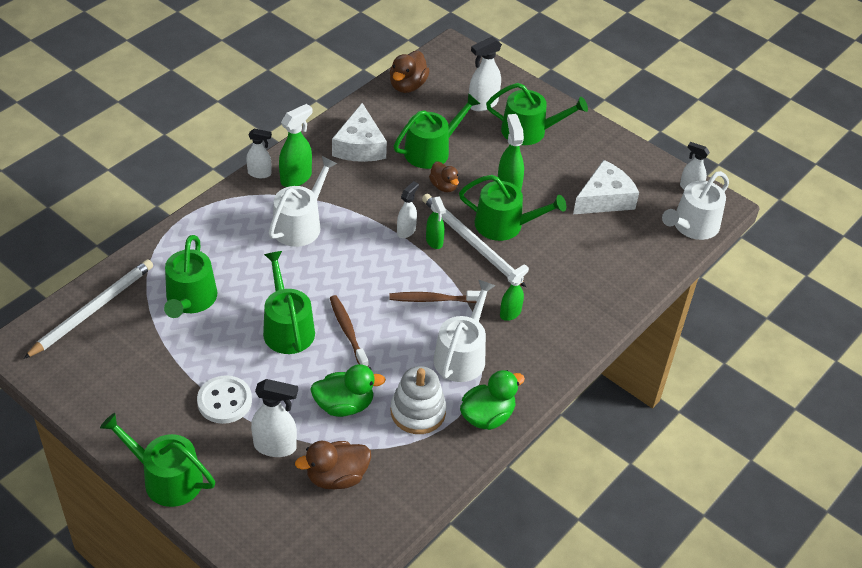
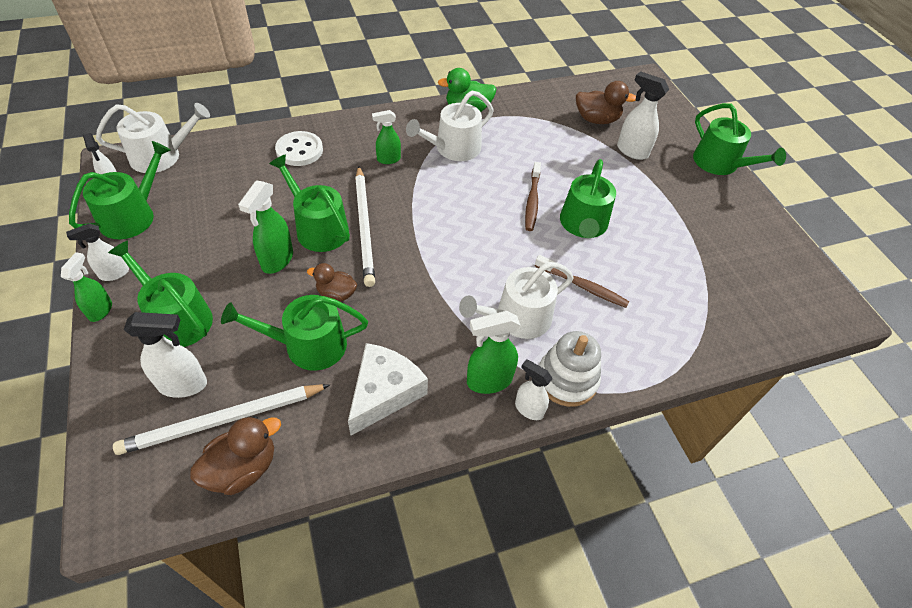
camera: 150 degrees left, 5 degrees up
white pencil [23,259,153,359] -> white pencil moved to [113,384,330,455]
green watering can [164,235,217,318] -> green watering can moved to [69,141,171,239]
white button [197,375,252,424] -> white button moved to [275,131,323,166]
green duck [310,364,386,417] -> none
brown toothbrush [389,291,481,303] -> brown toothbrush moved to [535,255,629,308]
white stacking toy [391,366,446,434] -> white stacking toy moved to [539,331,601,407]
white spray bottle [397,181,419,238] -> white spray bottle moved to [66,224,129,281]
green spray bottle [426,196,446,249] -> green spray bottle moved to [61,252,112,322]
brown duck [429,162,459,192] -> brown duck turned 75 degrees counterclockwise [307,263,357,302]
white cheese [573,160,639,214] -> none

